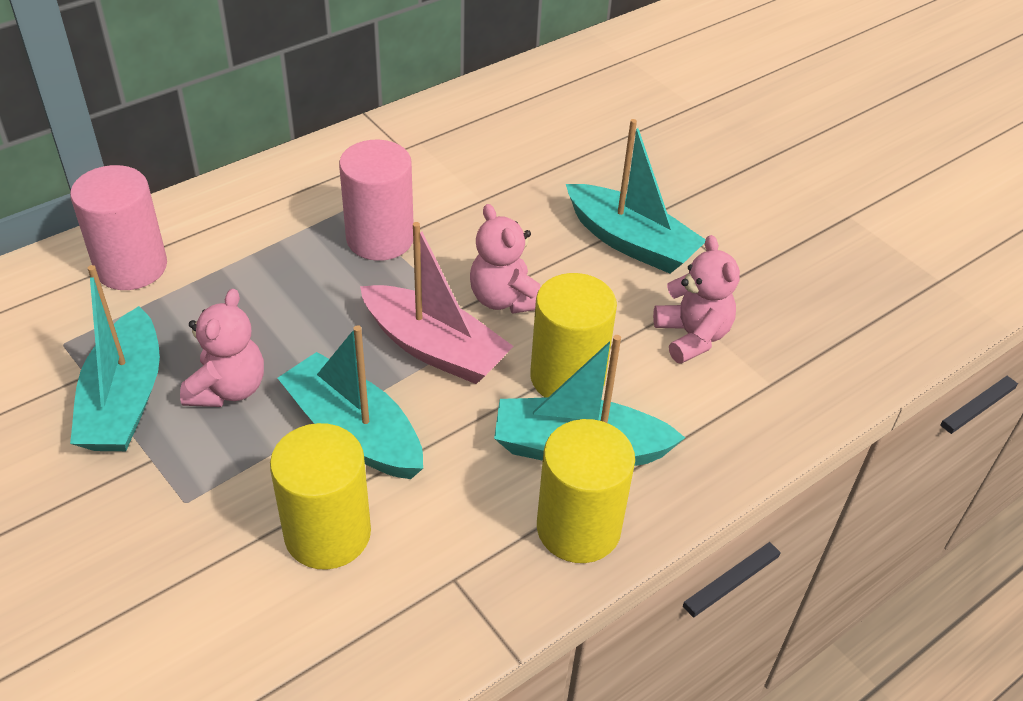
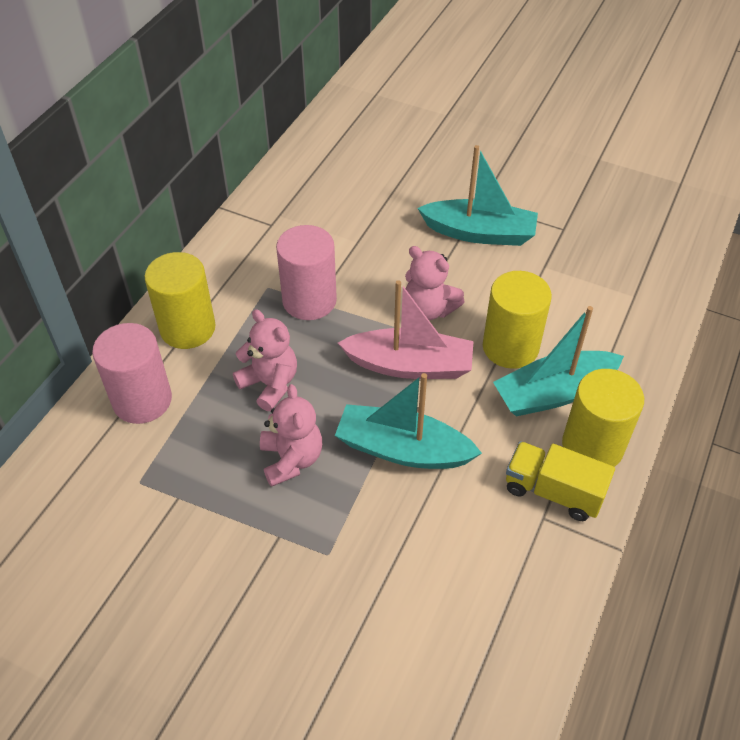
camera: 25 degrees left, 5 degrees up
turquoise boat [70,265,160,451] -> none
yellow cylinder [270,423,371,570] -> yellow cylinder moved to [145,252,216,349]
pink teddy bear [653,235,740,364] -> pink teddy bear moved to [233,309,297,411]
none -> yellow truck [506,441,615,521]

